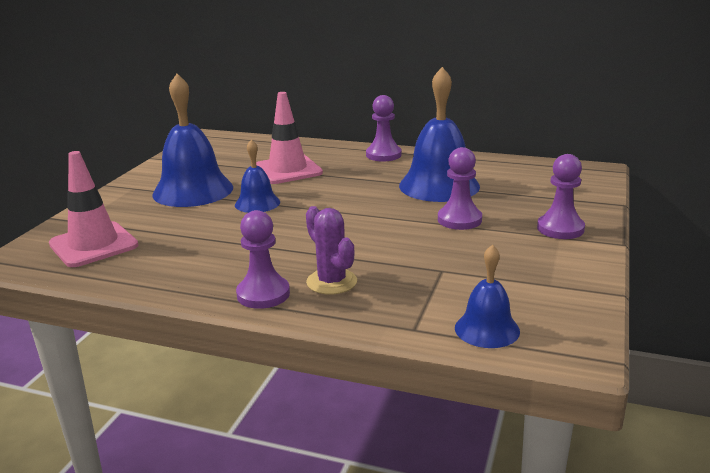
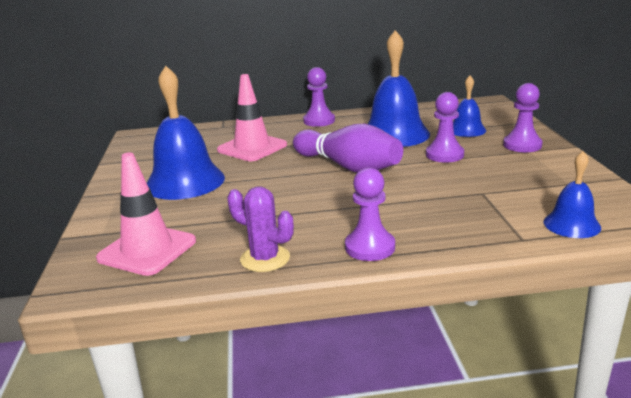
camera: 25 degrees left, 0 degrees up
blue bell [235,139,280,213] -> blue bell moved to [453,76,486,137]
purple cactus [306,206,357,295] -> purple cactus moved to [227,186,294,272]
none -> purple bowling pin [293,124,403,173]

